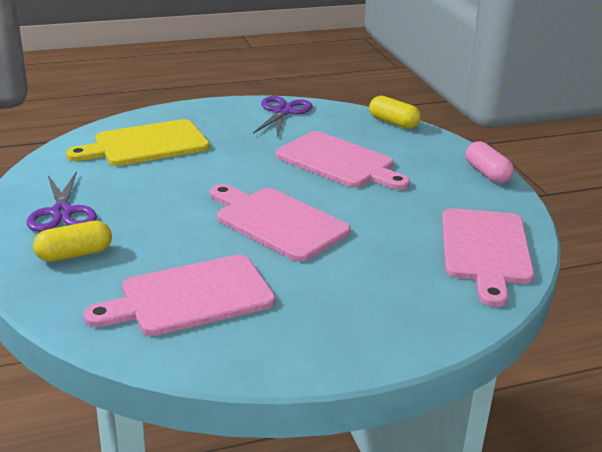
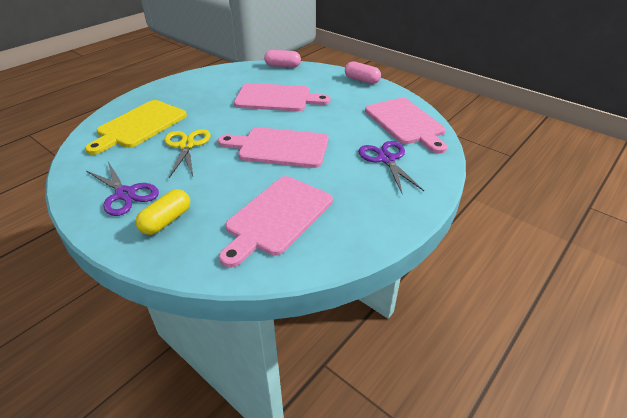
camera: 30 degrees left, 10 degrees up
purple scissors [253,96,313,138] -> purple scissors moved to [358,141,424,193]
yellow capsule [369,96,421,129] -> pink capsule [264,50,301,67]
none -> yellow scissors [164,129,211,178]

